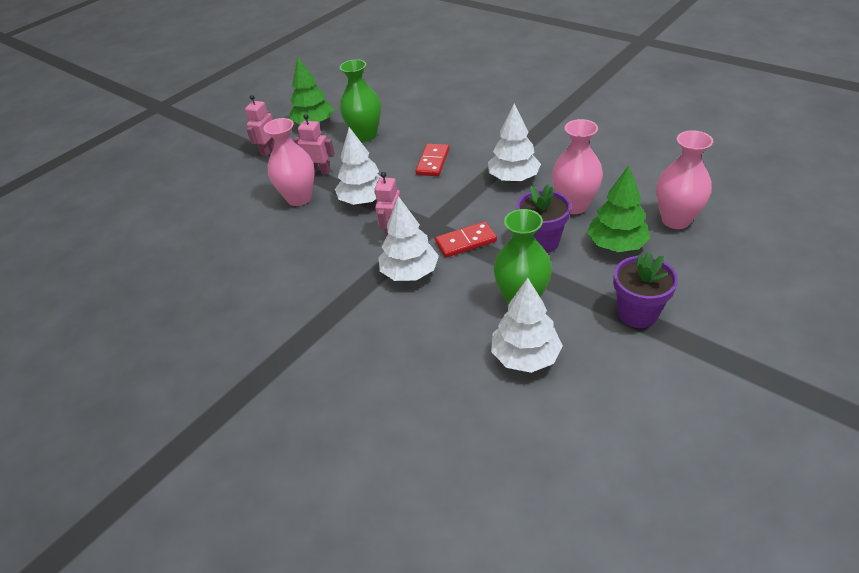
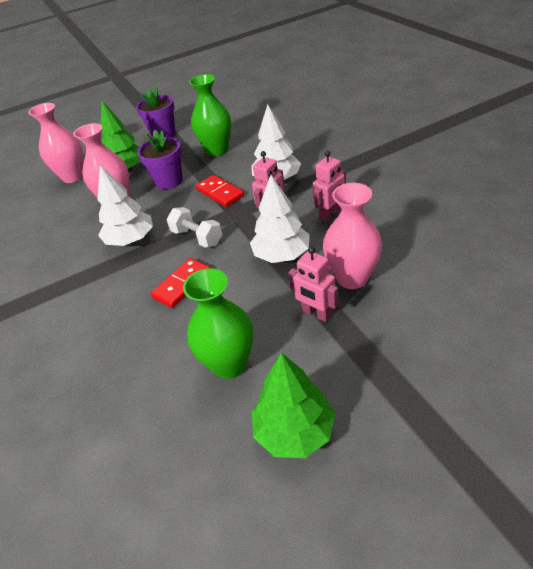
camera: 155 degrees left, 0 degrees up
pink robot [245,95,274,156] -> pink robot moved to [313,150,346,222]
red domino [435,221,497,258] -> red domino turned 45 degrees clockwise [196,175,244,207]
white tree [491,278,563,373] -> none
none -> white dumbbell [167,207,222,248]

